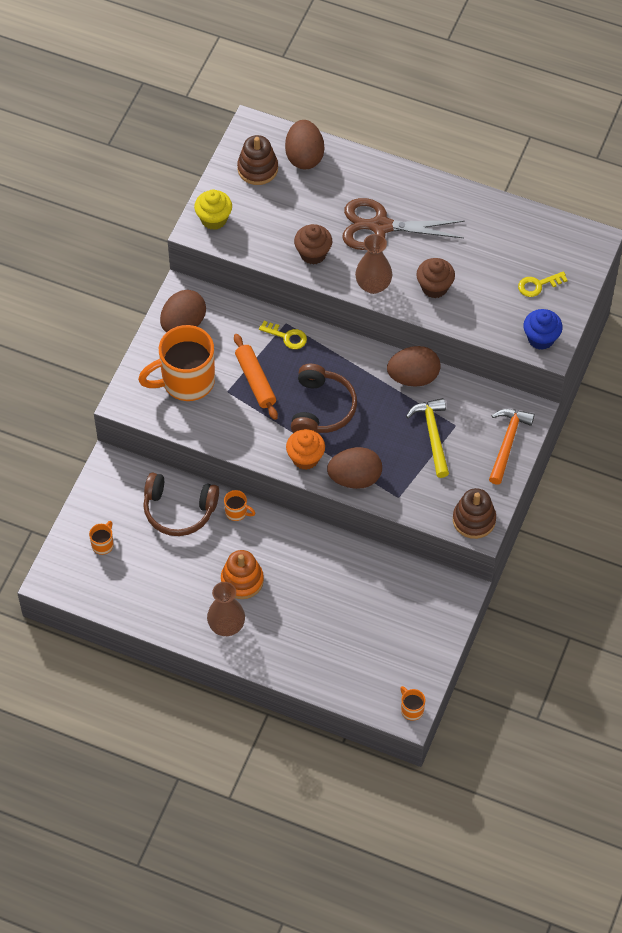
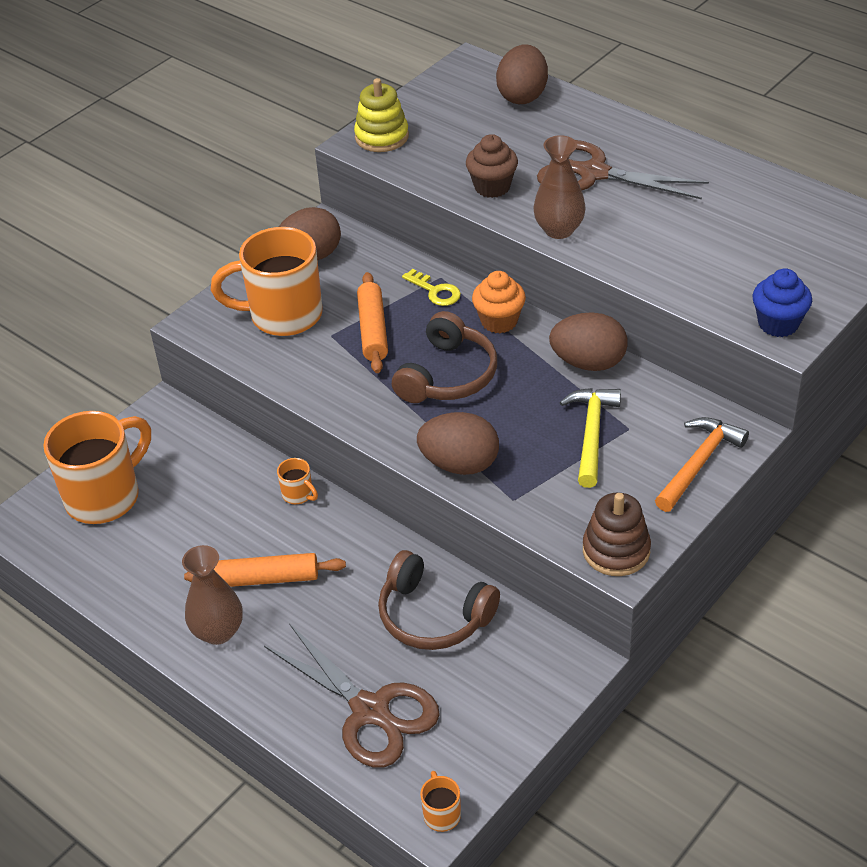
camera: 20 degrees right, 15 degrees down
orange mug [89,521,114,555] -> orange mug [43,411,151,524], size x2.41
brown headphones [143,473,219,536] -> brown headphones moved to [378,550,500,650]
yellow cupcake [194,190,232,230] -> yellow stacking toy [354,78,409,152]
orange stacking toy [221,550,264,599] -> orange rolling pin [184,553,346,587]
brown stacking toy [237,135,278,185] -> none
orange cupcake [286,429,325,470] -> orange cupcake moved to [472,271,526,333]
brown cupcake [416,258,455,298] -> none
yellow key [518,271,568,297] -> none
none -> brown scissors [264,623,440,768]

